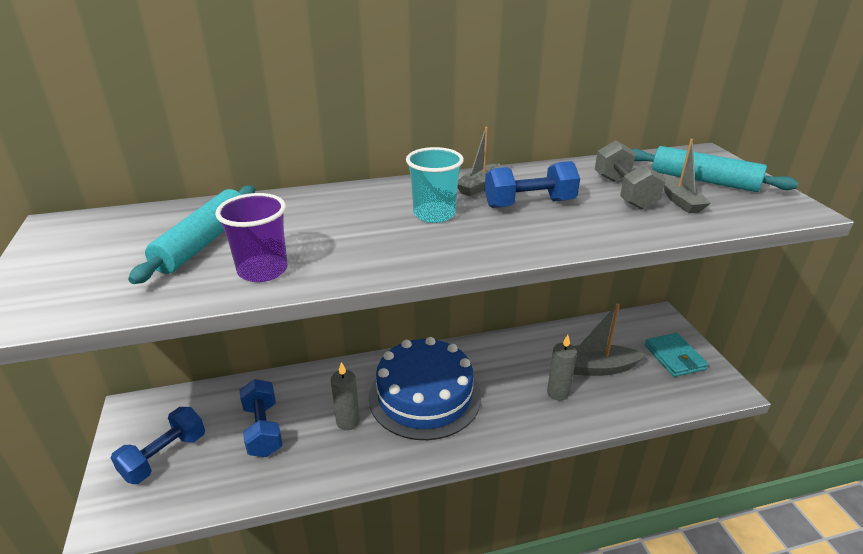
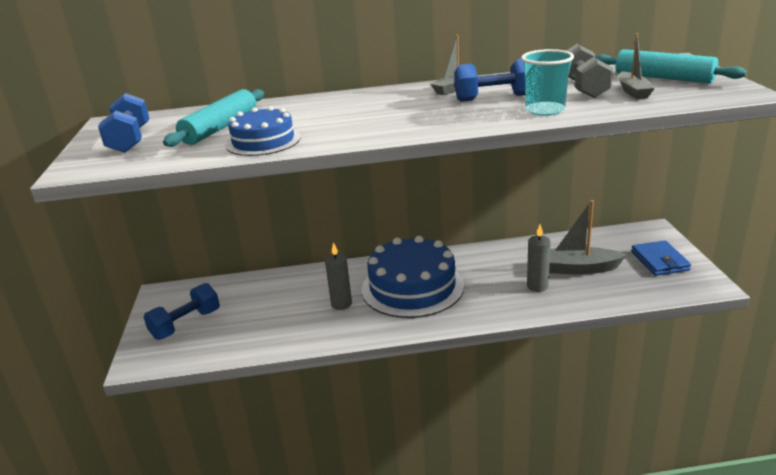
camera: 10 degrees right, 5 degrees down
purple cup [215,193,288,282] -> blue cake [226,106,301,156]
blue dumbbell [240,379,283,457] -> blue dumbbell moved to [98,93,149,153]
turquoise cup [406,147,464,223] -> turquoise cup moved to [521,49,574,116]
turquoise wallet [645,333,709,377] -> blue wallet [631,240,691,276]

